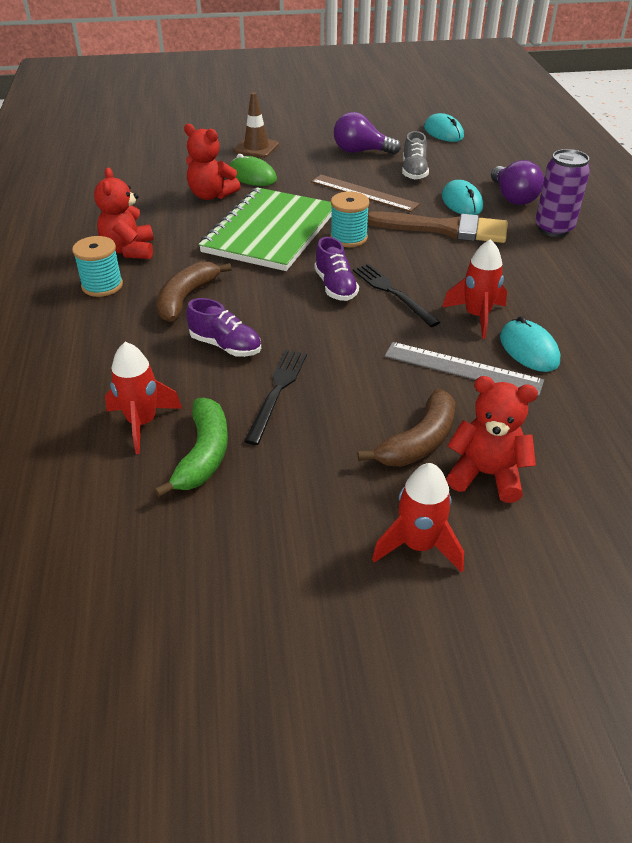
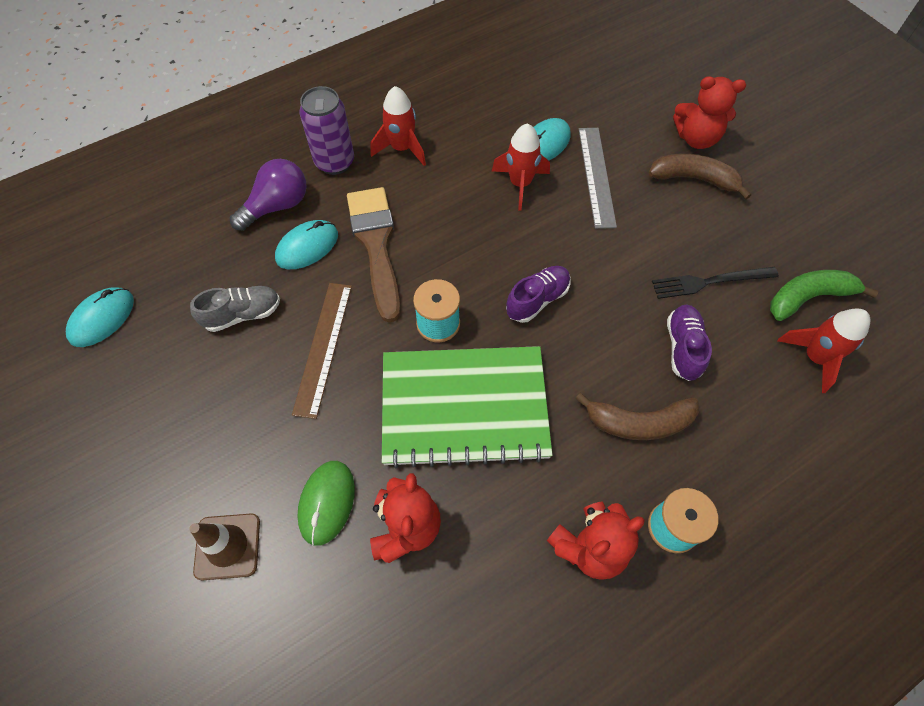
camera: 115 degrees left, 20 degrees up
purple light bulb [334,112,401,155] -> none
black fork [353,264,440,327] -> none
red rocket [372,463,464,573] -> red rocket moved to [371,86,426,166]
red teddy bear [446,376,538,503] -> red teddy bear turned 75 degrees counterclockwise [673,76,746,149]

